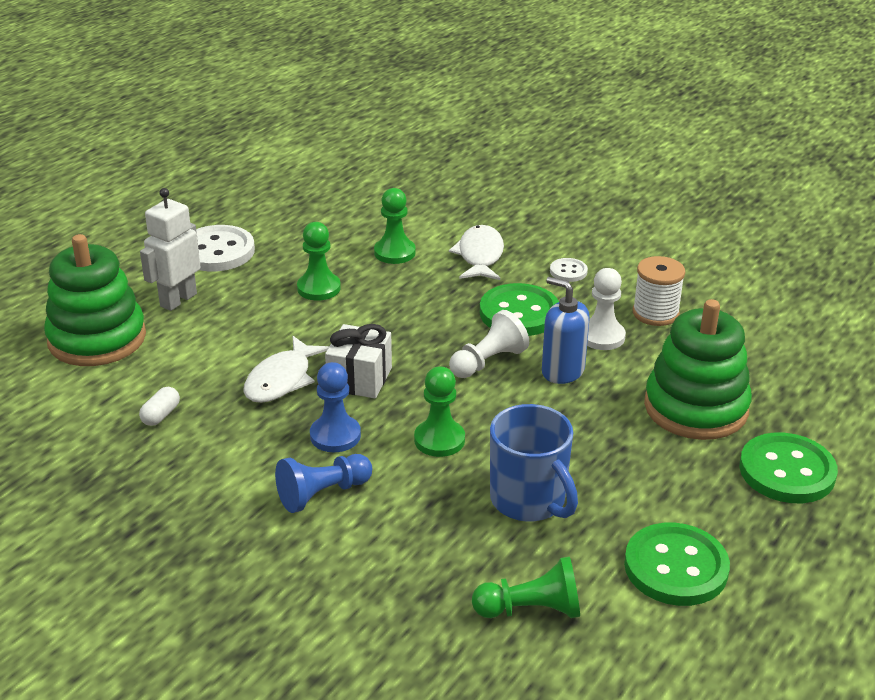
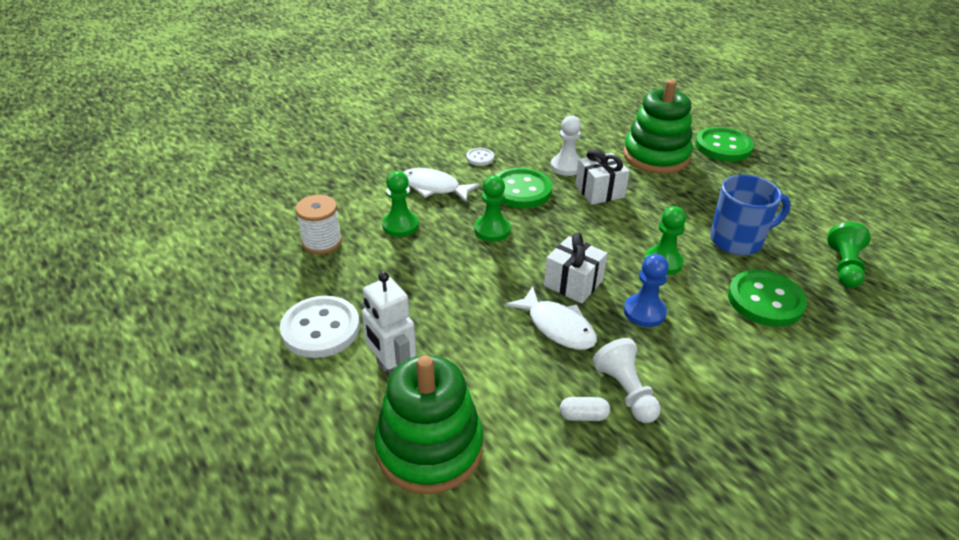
camera: 70 degrees left, 5 degrees up
white capsule [139,387,180,426] -> white capsule turned 45 degrees counterclockwise [560,397,610,421]
blue pawn [275,454,372,513] -> none
green pawn [297,222,341,300] -> green pawn moved to [474,175,511,242]
white pawn [449,310,529,378] -> white pawn moved to [592,338,661,423]
blue soap dispenser [542,277,590,384] -> white gift [575,149,630,205]
green button [624,523,730,606] -> green button moved to [728,270,807,327]
white spool [633,256,685,326] -> white spool moved to [295,195,342,254]

